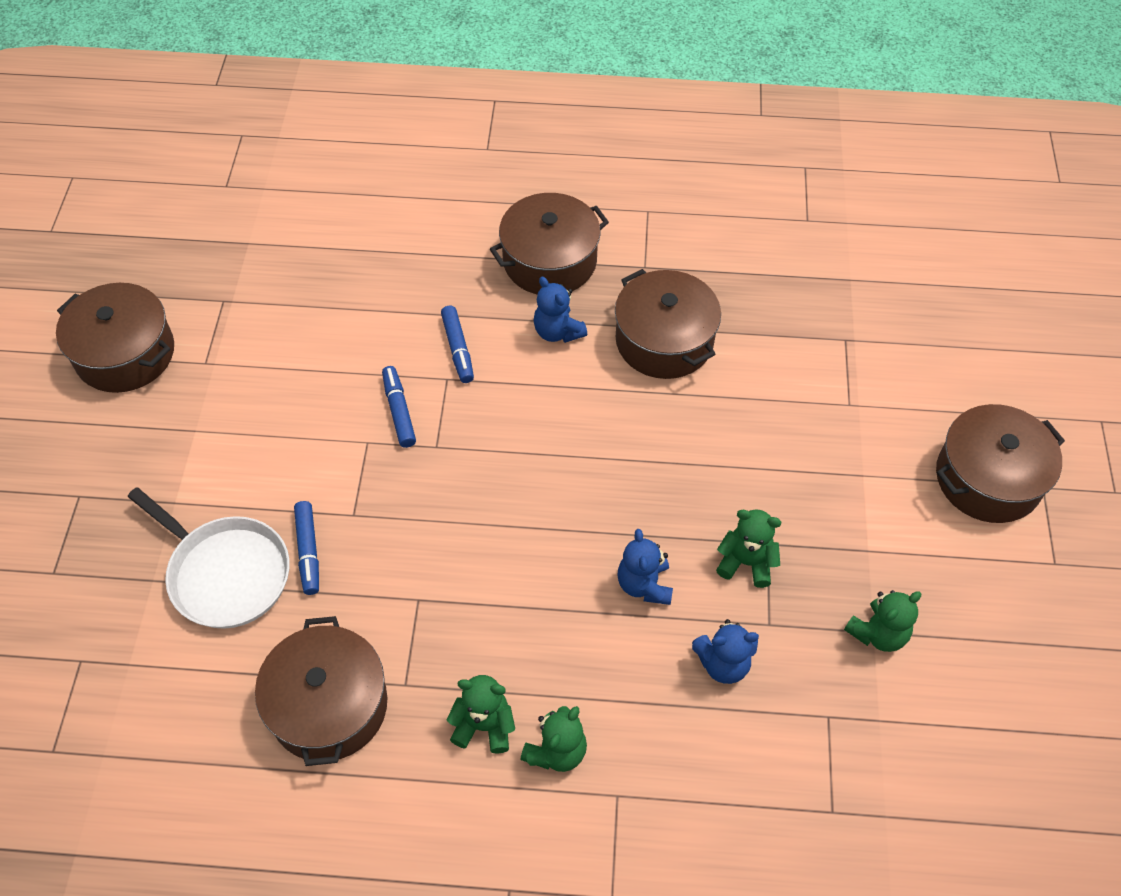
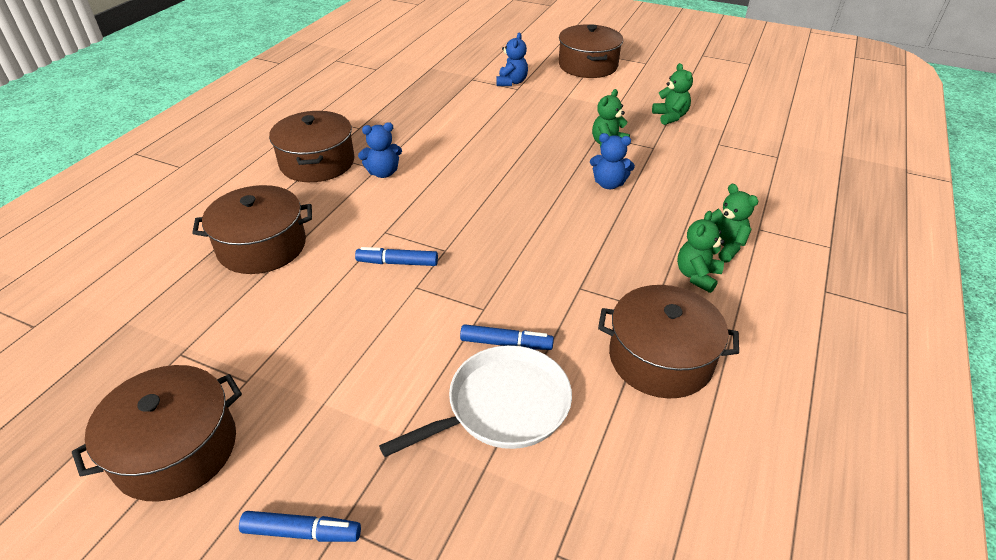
camera: 70 degrees left, 15 degrees down
blue marker [441,305,474,383] -> blue marker moved to [239,511,361,542]
brown pot [615,269,721,379] -> brown pot moved to [192,185,312,274]
blue teddy bear [692,619,759,684] -> blue teddy bear moved to [496,33,528,86]

